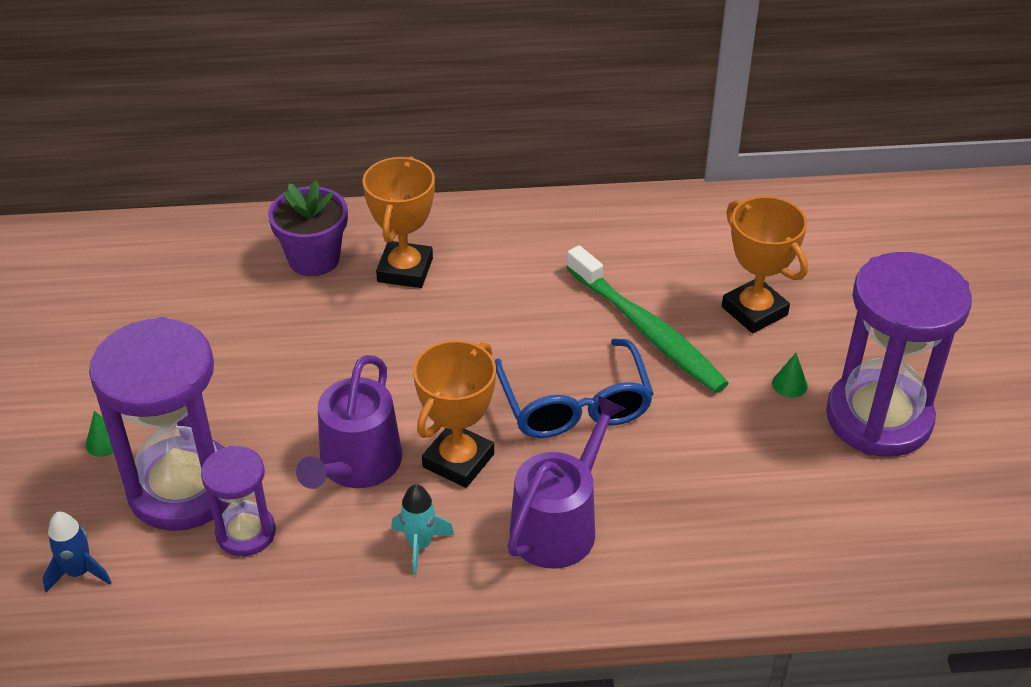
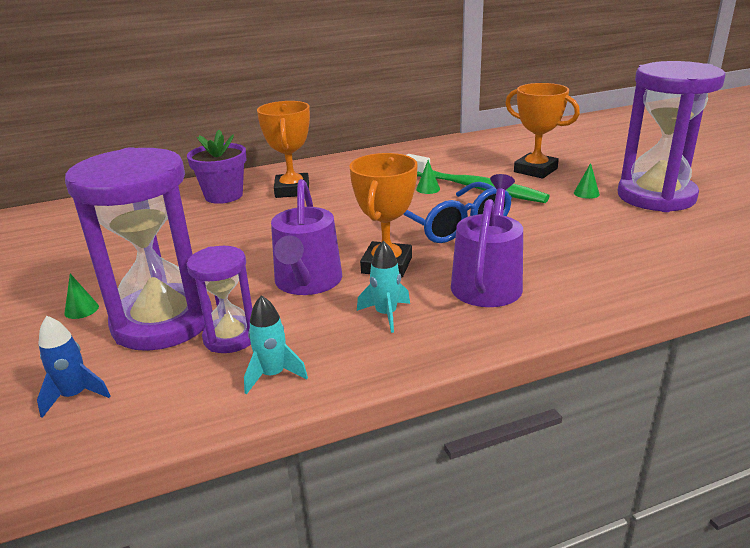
camera: 15 degrees left, 15 degrees down
none -> turquoise rocket [244,295,308,394]
none -> green cone [416,160,440,194]

